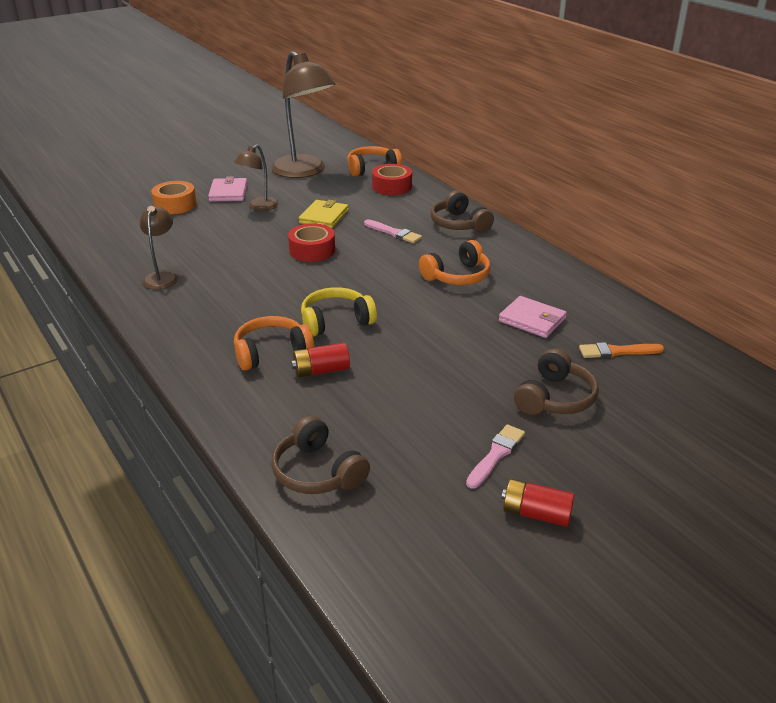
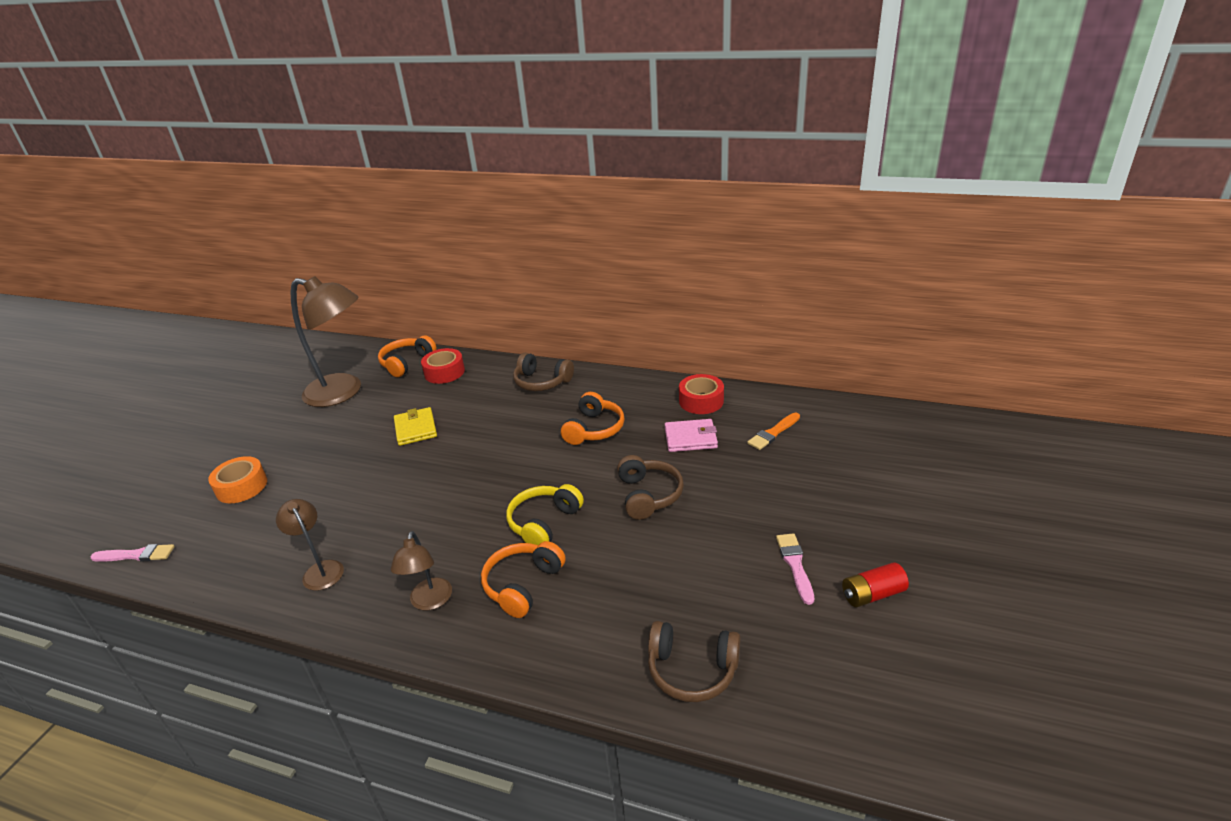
camera: 35 degrees left, 0 degrees up
pink wallet [208,176,247,202] -> none
brown lamp [234,145,279,211] -> brown lamp moved to [391,531,452,610]
red tape [288,223,335,262] -> red tape moved to [679,374,724,414]
red battery [291,342,350,378] -> none
pink brush [364,219,422,243] -> pink brush moved to [90,544,175,562]
brown headphones [514,348,599,415] -> brown headphones moved to [617,455,684,520]

